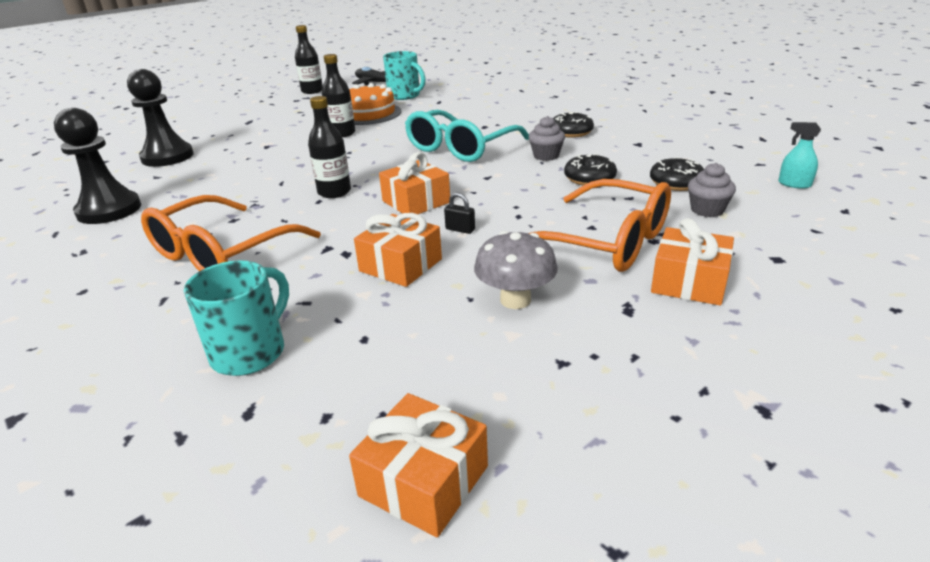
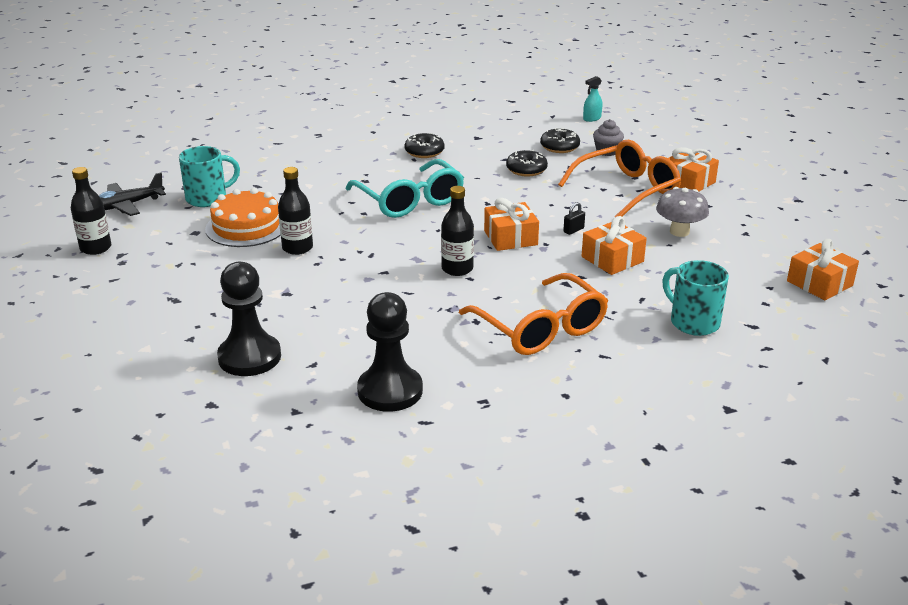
camera: 70 degrees left, 0 degrees up
grey cupcake [529,116,565,161] -> none

